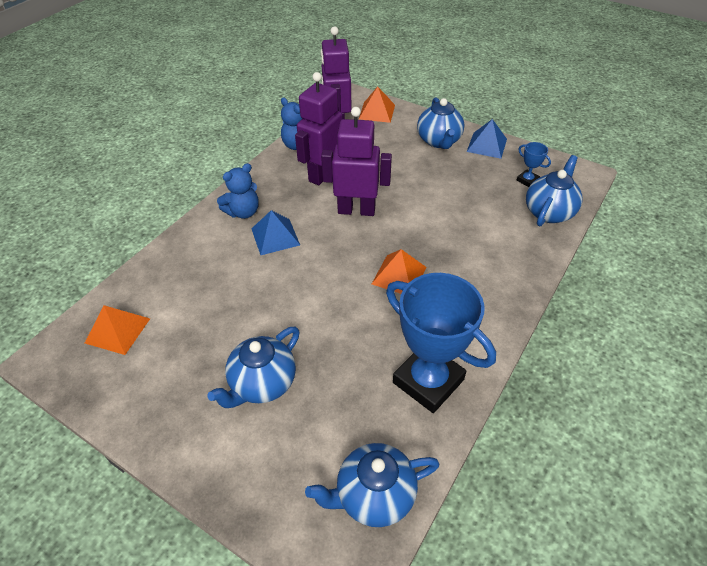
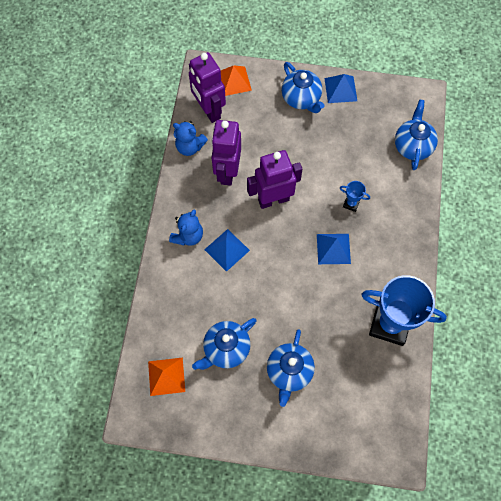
camera: 25 degrees left, 20 degrees up
blue teapot [305,443,440,527] -> blue teapot moved to [192,318,257,370]
orange pyramid [372,249,426,294] -> blue pyramid [317,234,351,264]
blue trophy [517,142,551,187] -> blue trophy moved to [340,181,370,212]

